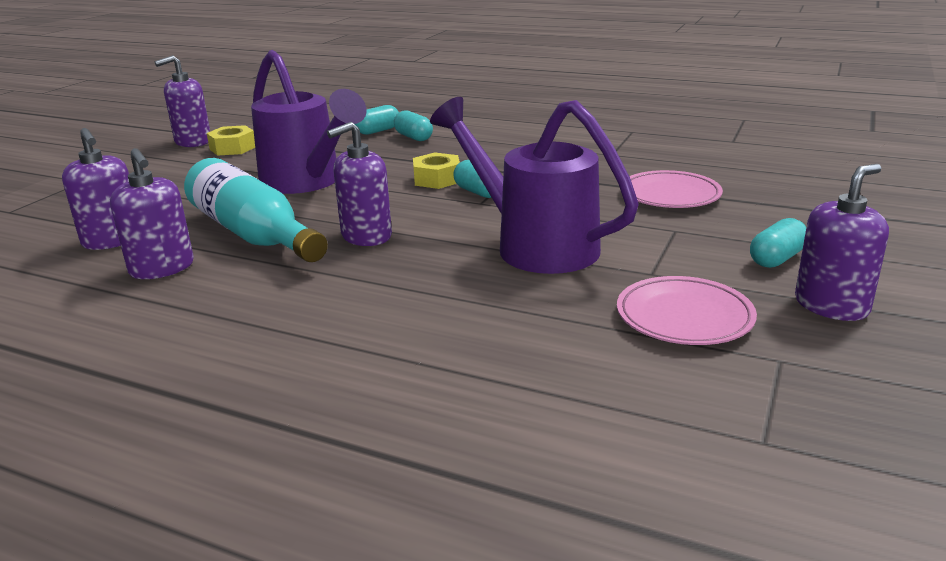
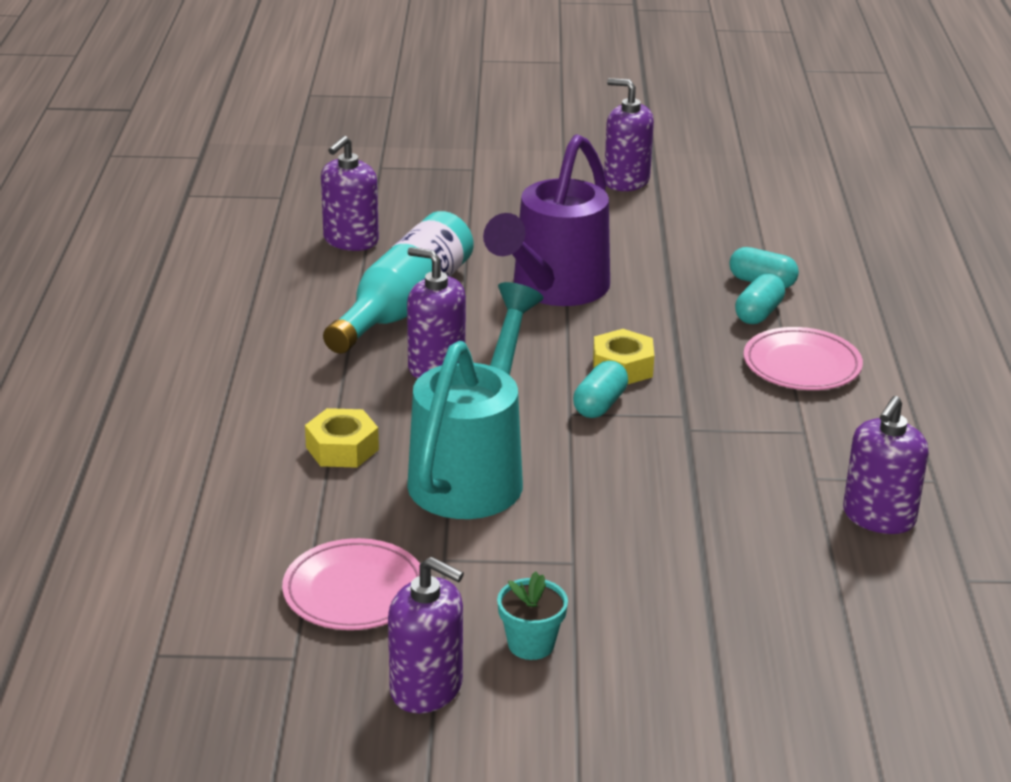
camera: 65 degrees right, 5 degrees up
purple soap dispenser [110,148,194,279] -> purple soap dispenser moved to [843,396,929,534]
yellow nut [207,125,255,156] -> yellow nut moved to [305,408,379,468]
purple watering can [430,97,639,274] -> turquoise watering can [407,282,544,519]
pink plate [629,170,723,208] -> pink plate moved to [744,327,863,390]
turquoise capsule [750,218,806,268] -> turquoise flower pot [497,572,568,660]

